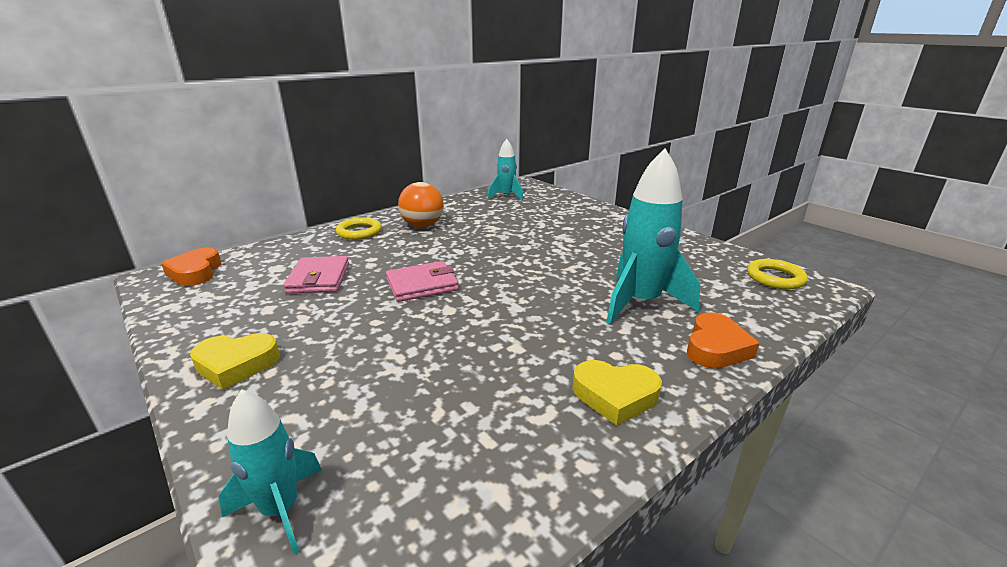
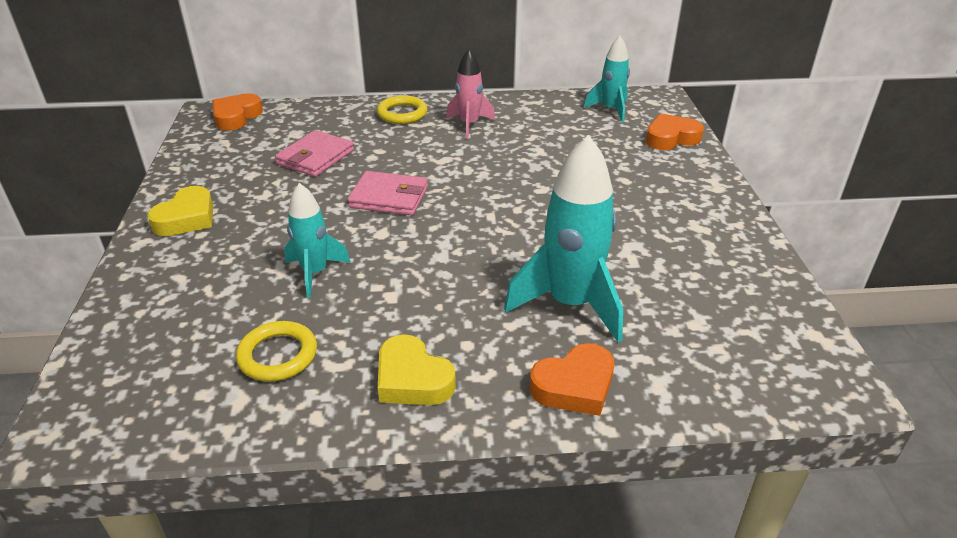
camera: 35 degrees right, 10 degrees up
yellow heart [190,333,280,390] -> yellow heart turned 90 degrees counterclockwise [147,186,213,236]
turquoise rocket [218,389,322,554] -> turquoise rocket moved to [284,183,351,298]
orange ball [398,182,444,228] -> pink rocket [446,49,495,139]
yellow ring [747,259,808,290] -> yellow ring moved to [236,321,317,382]
none -> orange heart [646,113,704,150]

